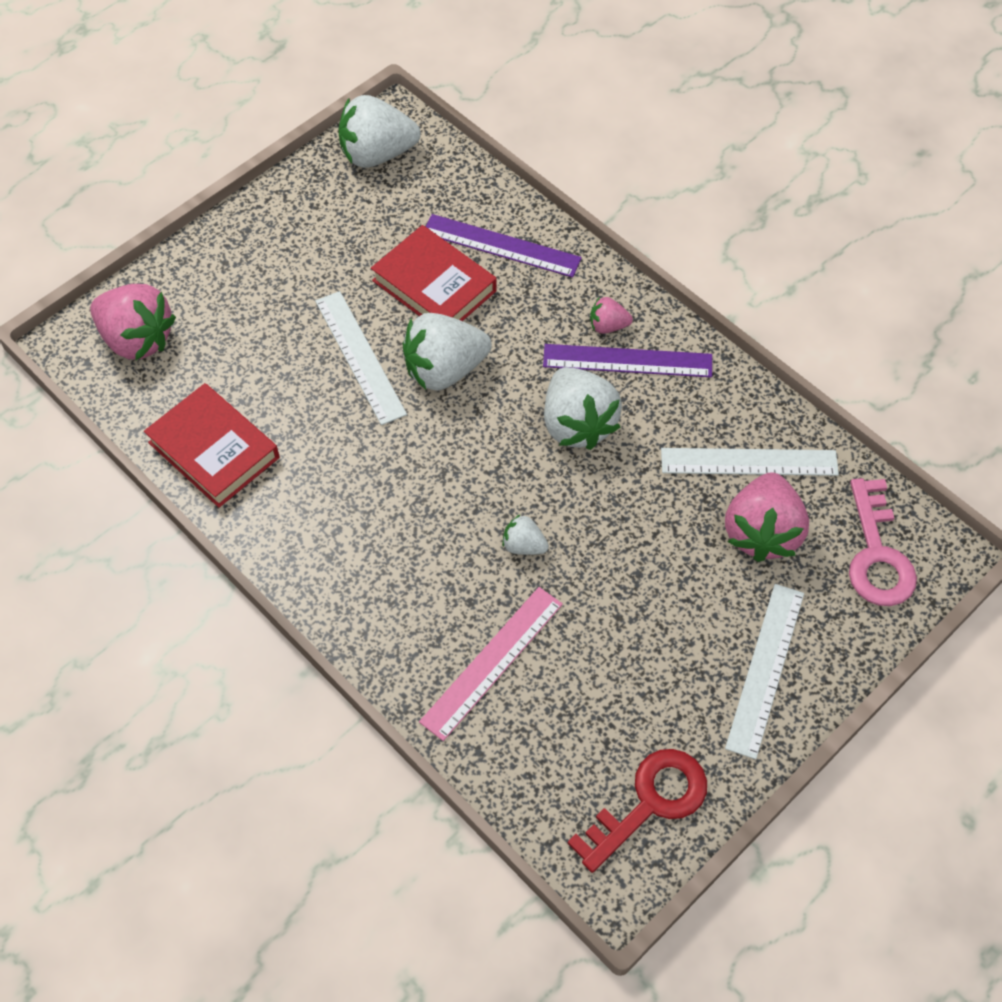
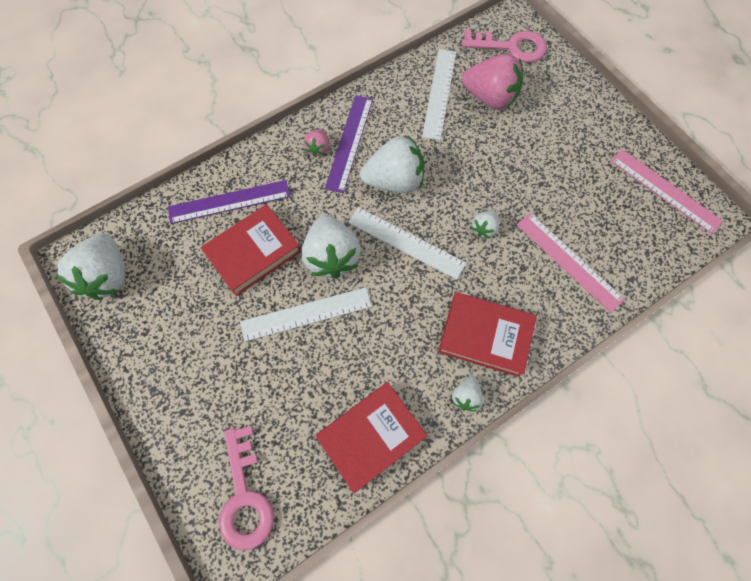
camera: 80 degrees left, 10 degrees up
pink strawberry [90,284,176,360] -> pink key [219,426,274,551]
purple ruler [426,214,582,277] -> purple ruler turned 45 degrees clockwise [168,180,290,224]
red key [568,749,707,873] -> pink ruler [611,149,723,234]
white ruler [725,584,804,759] -> white ruler moved to [348,207,466,280]
none -> red book [438,292,537,377]
none -> white strawberry [452,376,483,412]

